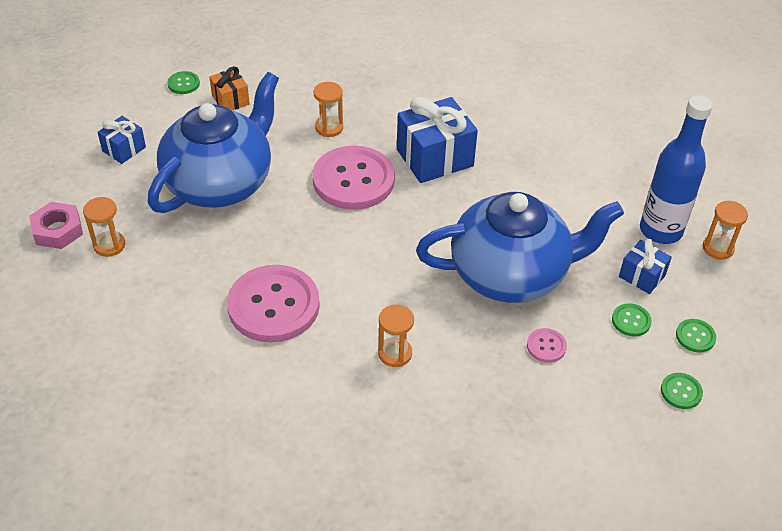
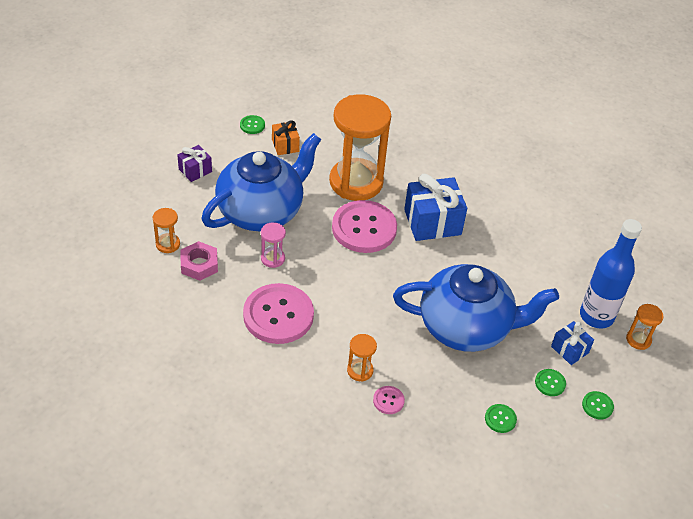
camera: 10 degrees right, 0 degrees up
pink nut [30,202,83,249] -> pink nut moved to [181,241,218,281]
blue gift [97,116,146,164] -> purple gift [177,145,212,182]
orange hourglass [314,82,343,137] -> orange hourglass [329,94,391,201], size x2.40
pink button [527,328,567,363] -> pink button moved to [373,386,405,414]
green button [661,373,703,409] -> green button moved to [485,404,517,433]
none -> pink hourglass [261,222,286,268]

